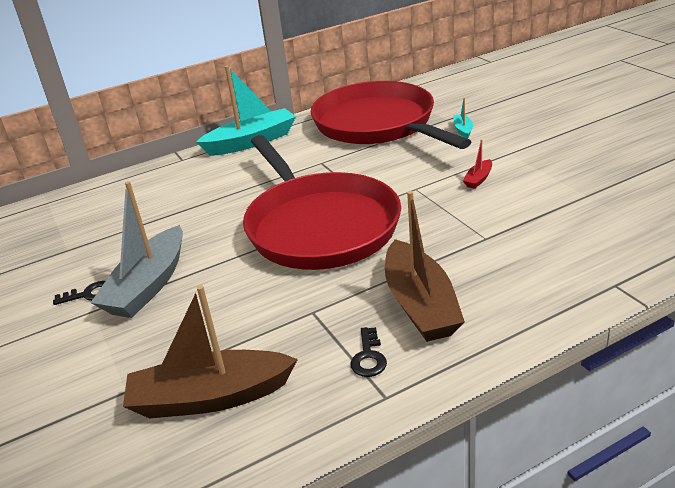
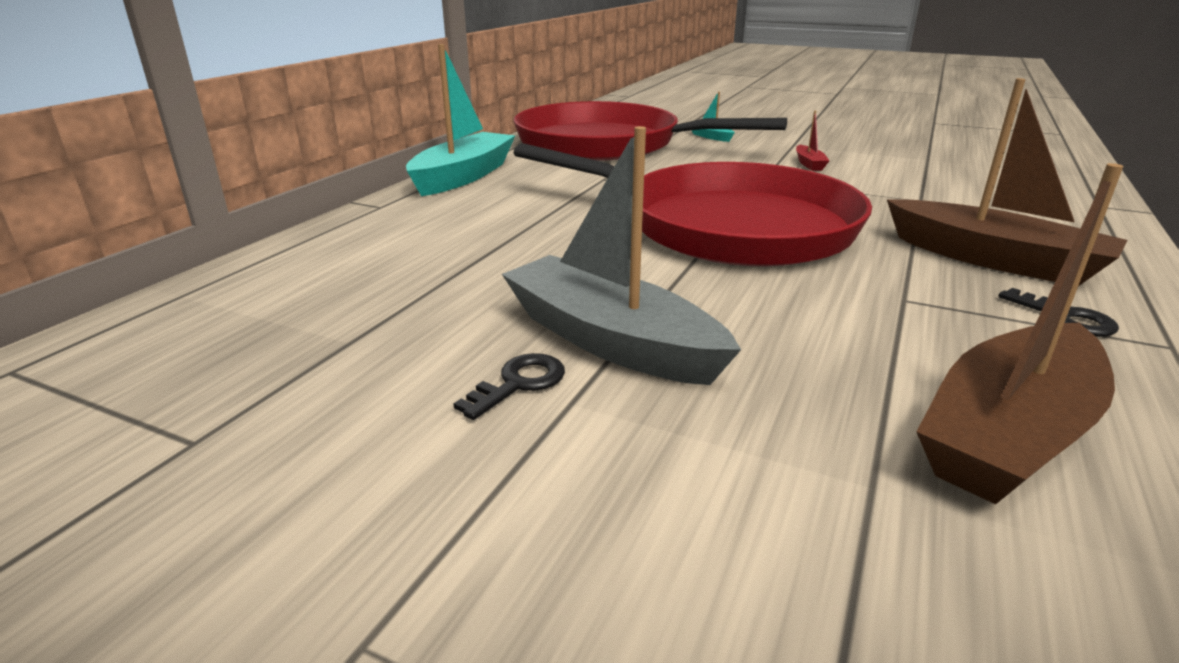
camera: 40 degrees left, 5 degrees down
grey boat [91,181,183,318] -> grey boat turned 150 degrees clockwise [502,126,741,385]

